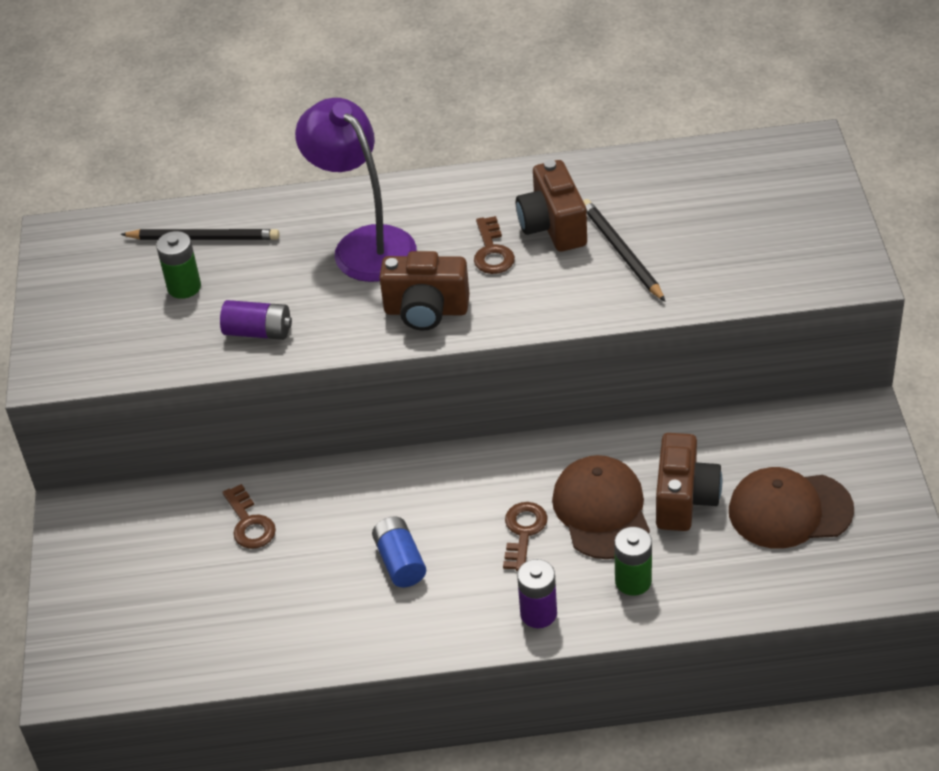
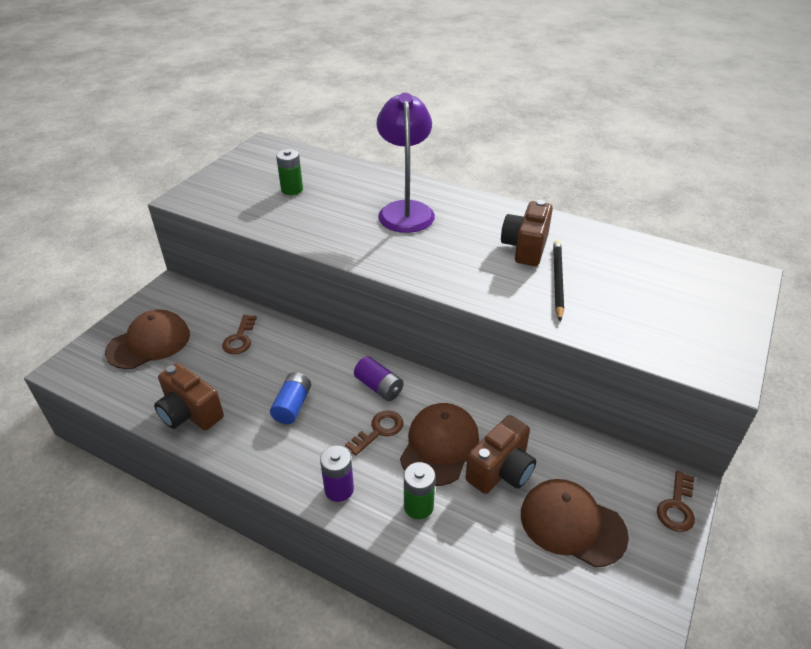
camera: 30 degrees right, 5 degrees down
black pencil [120,229,279,240] -> none
purple battery [220,300,292,340] -> purple battery moved to [354,356,403,401]
brown camera [379,251,470,331] -> brown camera moved to [154,363,224,430]
brown key [474,216,515,274] -> brown key moved to [657,471,695,532]
none -> brown cap [105,309,190,369]

